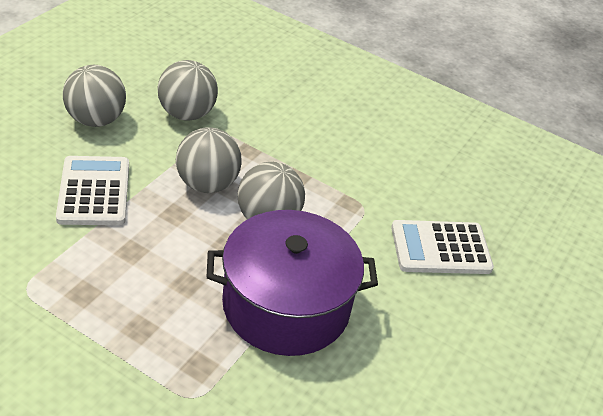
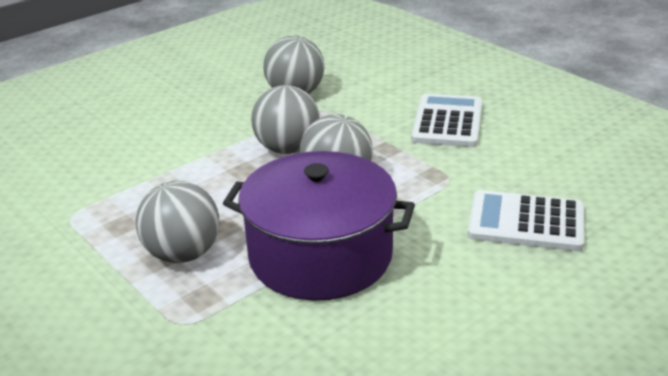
camera: 25 degrees right, 10 degrees down
white calculator [56,156,129,225] -> white calculator moved to [411,93,482,147]
grey ball [63,65,126,127] -> grey ball moved to [136,181,219,263]

